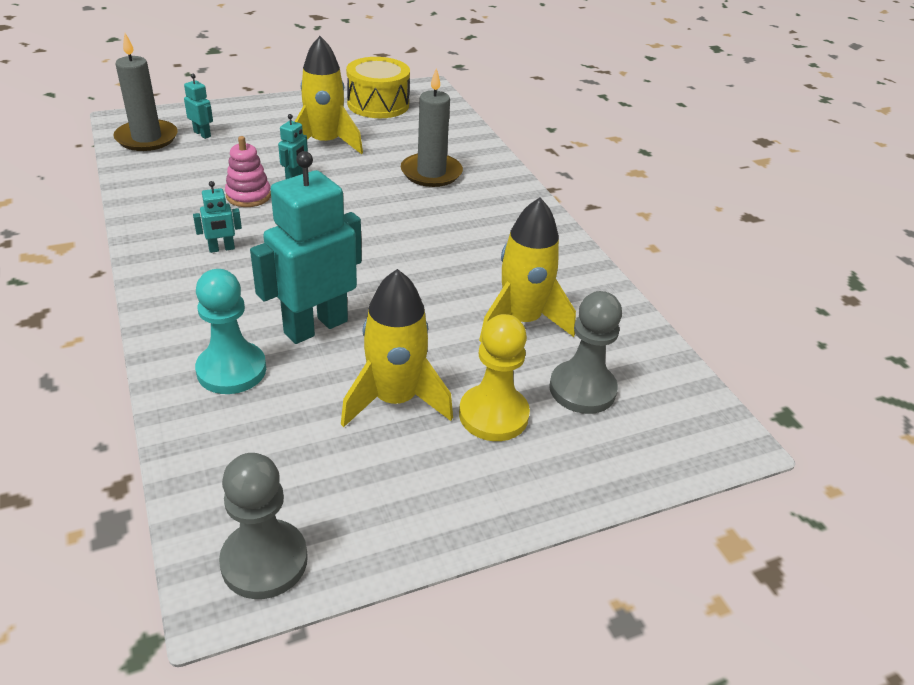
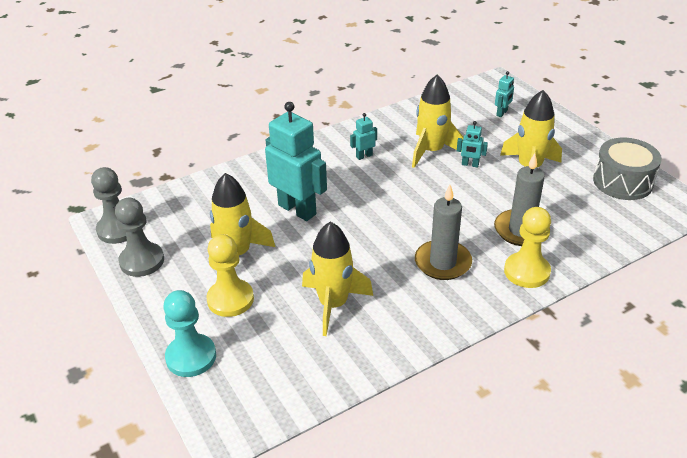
camera: 85 degrees right, 0 degrees up
grey candle [113,33,178,151] -> grey candle moved to [415,185,472,280]
turquoise robot [193,181,242,253] -> turquoise robot turned 90 degrees clockwise [350,113,377,160]
turquoise pawn [195,269,266,394] -> turquoise pawn moved to [163,290,216,377]
pink stacking toy [225,136,271,207] -> yellow rocket [412,75,464,168]
yellow drum [346,57,410,118] -> grey drum [593,138,662,200]
grey pawn [549,291,622,414] -> grey pawn moved to [115,198,164,277]
none -> yellow pawn [504,207,551,288]

